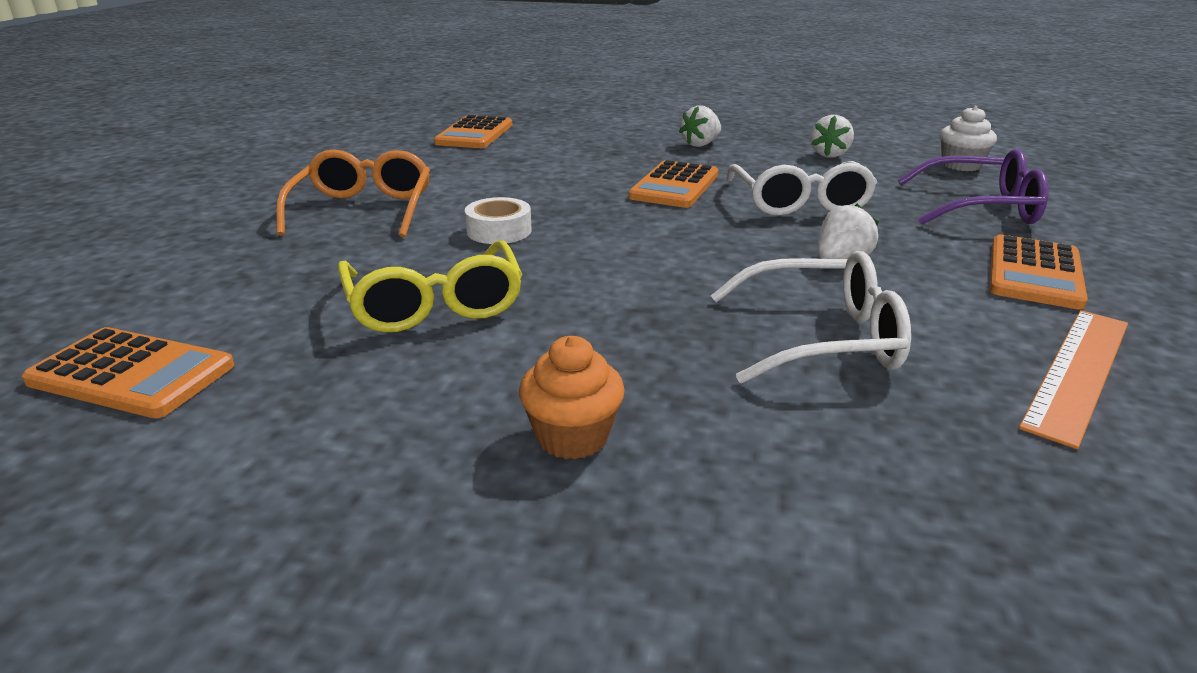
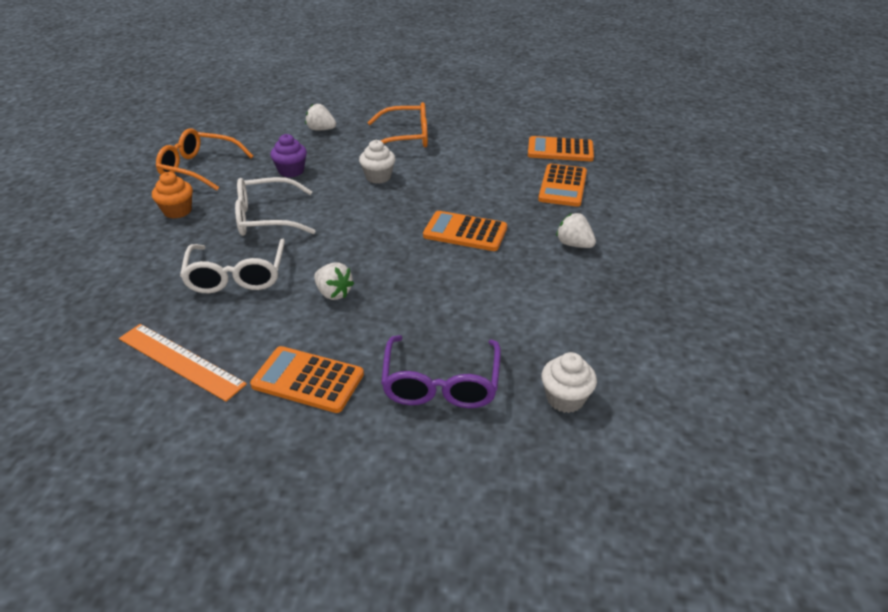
camera: 85 degrees right, 10 degrees up
orange calculator [22,327,234,418] -> orange calculator moved to [538,164,587,207]
yellow glasses [338,240,522,332] -> purple cupcake [270,134,307,177]
white tape [465,197,532,244] -> white cupcake [359,140,396,184]
white glasses [726,161,877,216] -> white glasses moved to [235,177,315,236]
white strawberry [811,115,854,158] -> white strawberry moved to [305,104,336,130]
none -> orange glasses [156,128,253,190]

